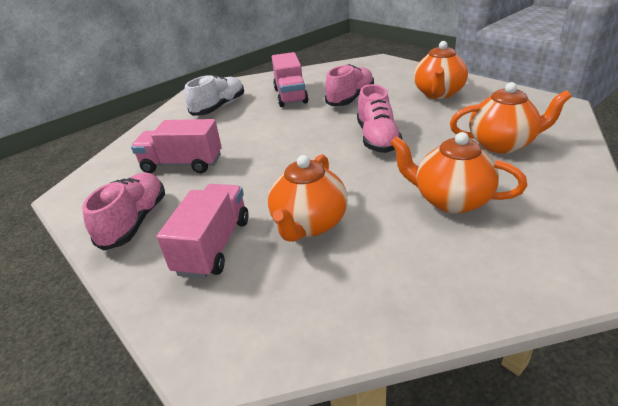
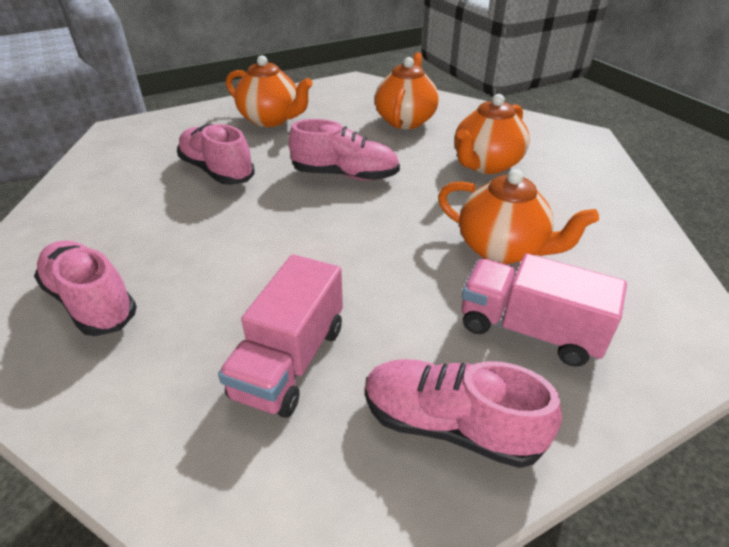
camera: 80 degrees left, 5 degrees up
white shoe [185,75,244,116] -> pink shoe [34,241,137,336]
pink truck [272,52,309,107] -> none

